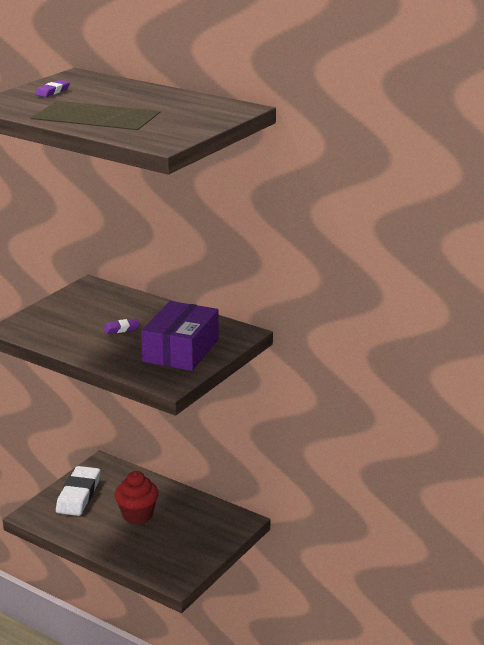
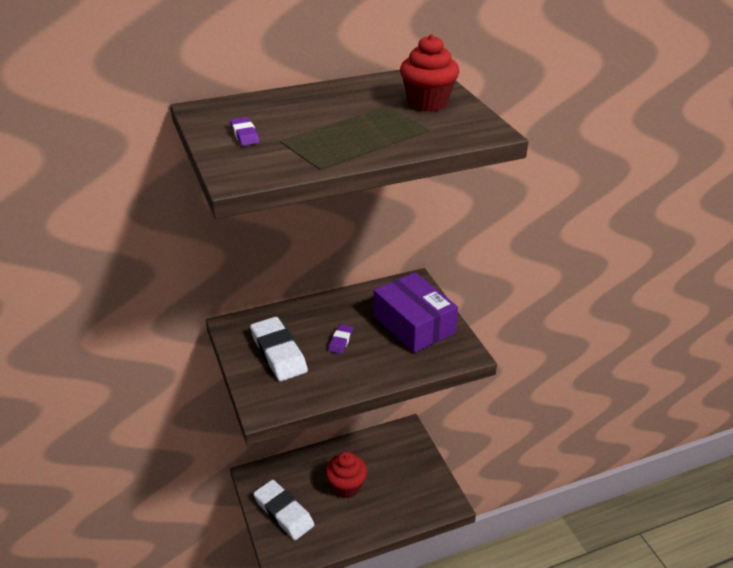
camera: 55 degrees left, 10 degrees up
none -> white eraser [250,317,308,381]
none -> red cupcake [400,34,459,111]

